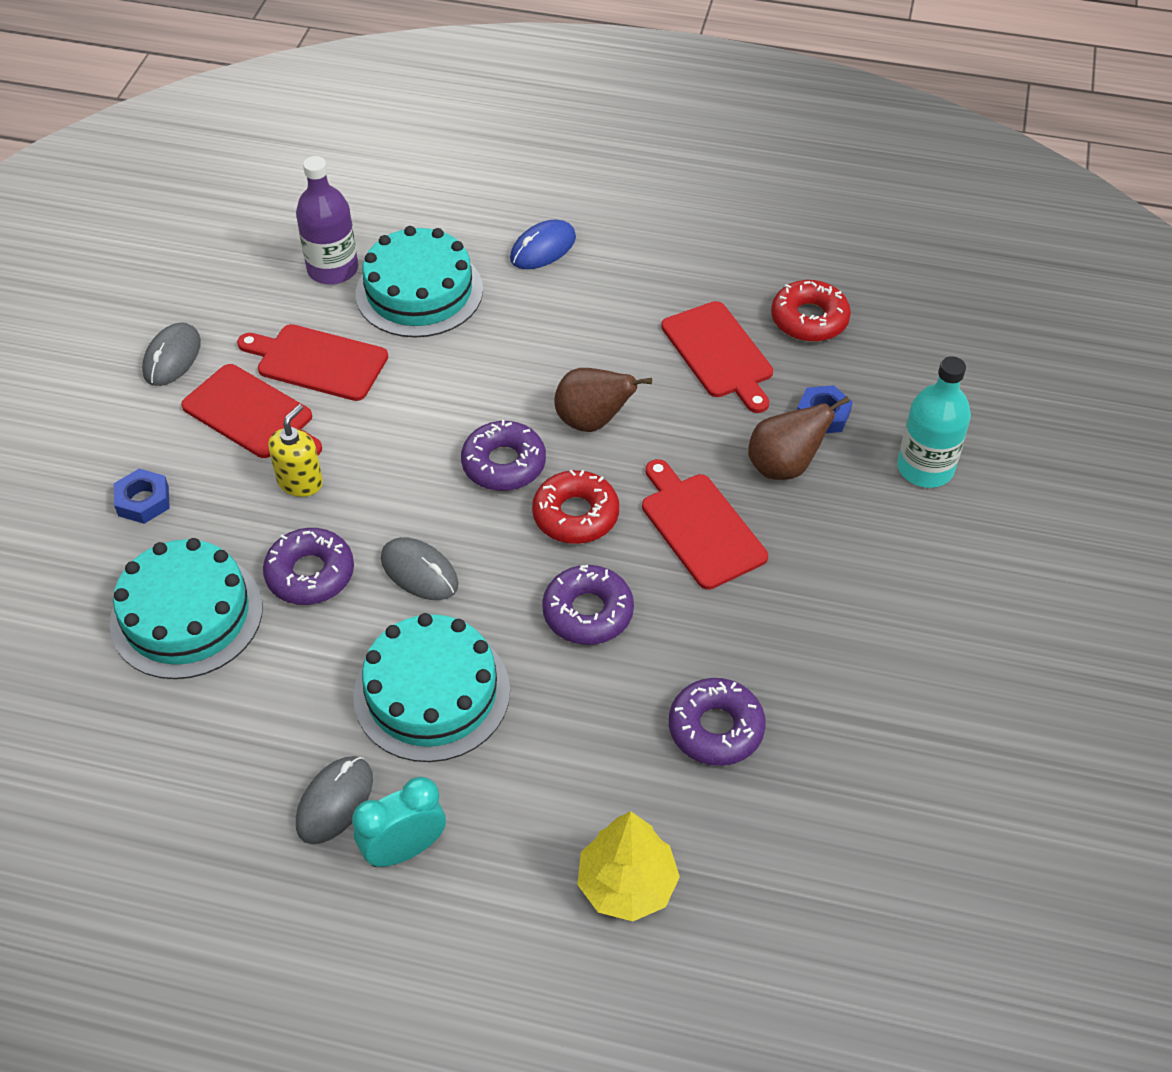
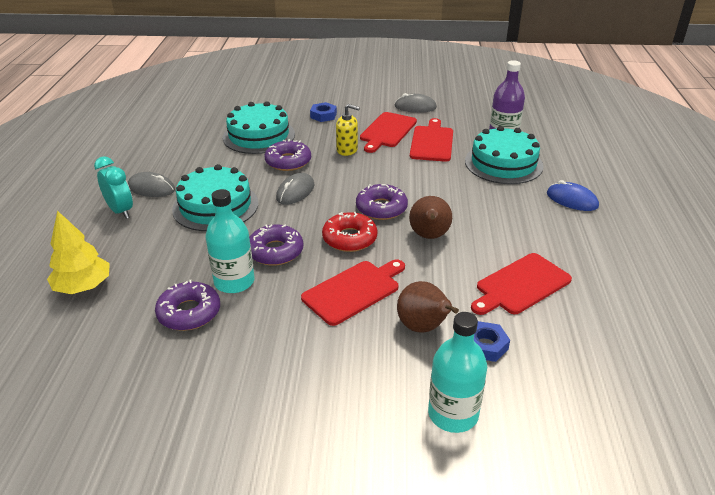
camera: 80 degrees right, 15 degrees down
red donut [771,280,851,342] -> none
none -> turquoise bottle [205,189,255,293]

